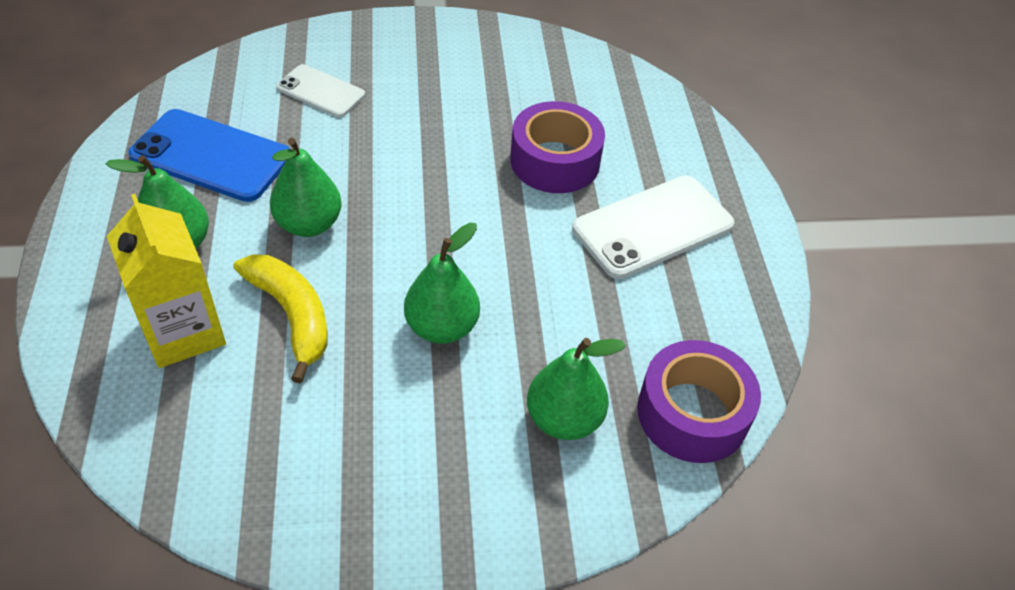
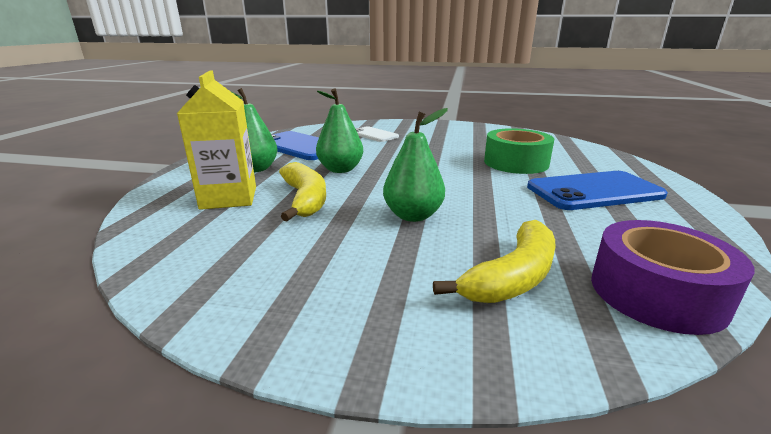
camera: 20 degrees right, 25 degrees down
purple tape [510,101,605,193] -> green tape [484,128,554,174]
green pear [527,338,626,440] -> yellow banana [433,220,556,303]
white phone [572,176,734,279] -> blue phone [527,171,668,210]

